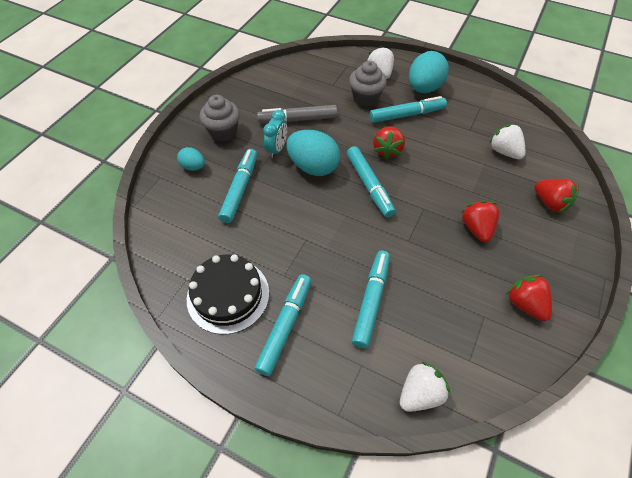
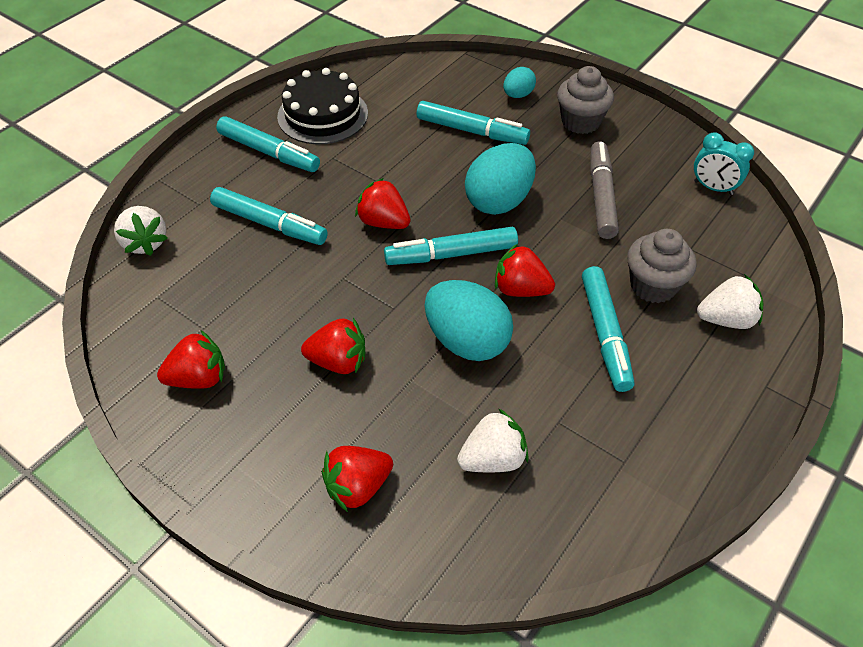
camera: 100 degrees right, 5 degrees down
turquoise clock [263,110,287,158] -> turquoise clock moved to [694,133,754,195]
turquoise egg [409,51,449,93] -> turquoise egg moved to [425,280,513,361]
none -> red strawberry [355,178,411,229]

